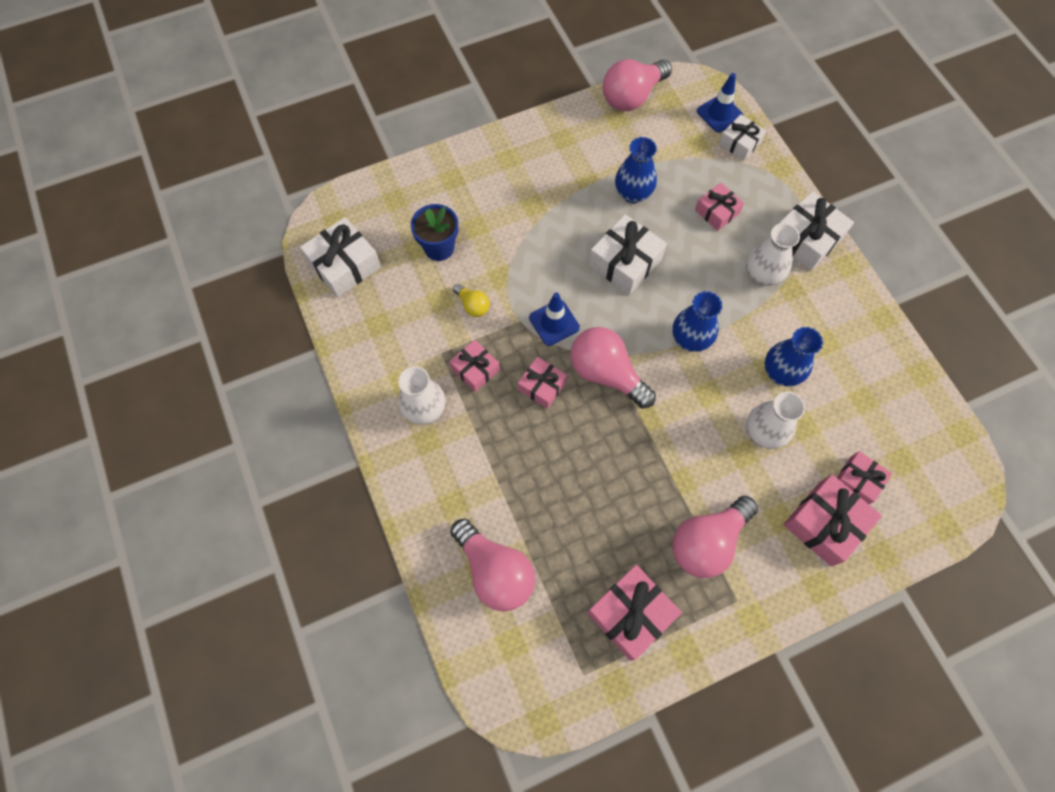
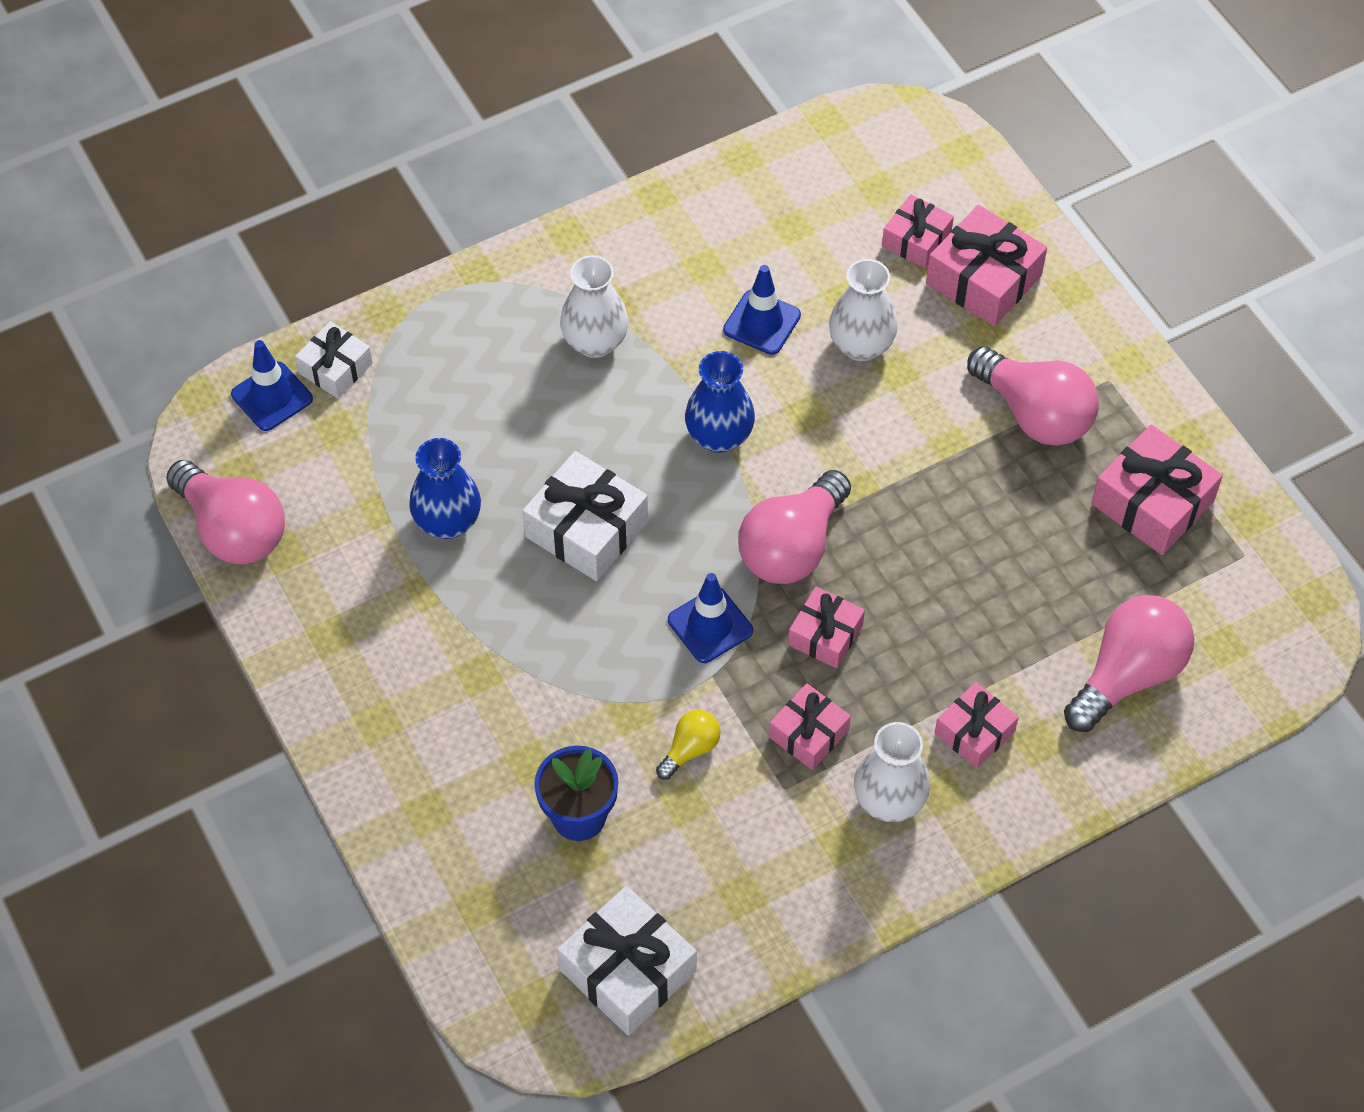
camera: 95 degrees left, 10 degrees down
pink gift [695,183,744,231] -> pink gift moved to [935,682,1019,769]
blue vase [764,327,823,387] -> blue traffic cone [723,265,801,355]
white gift [779,191,854,271] -> none

